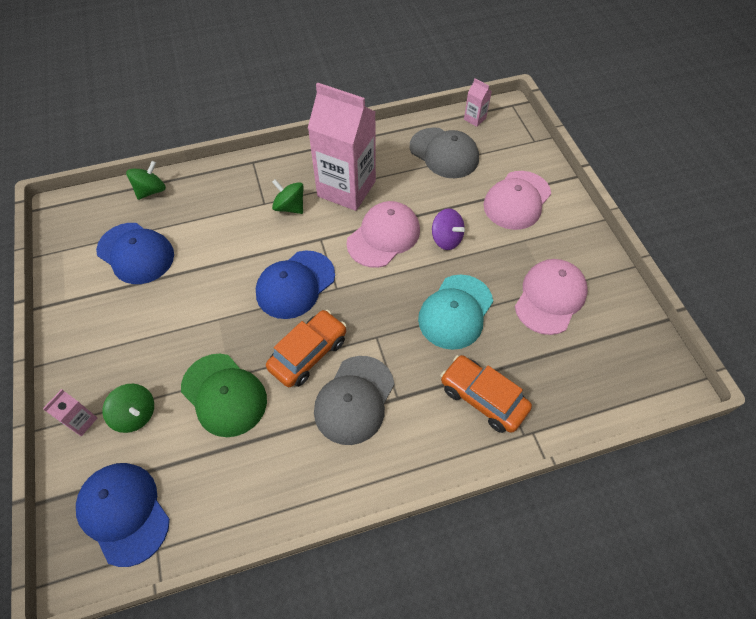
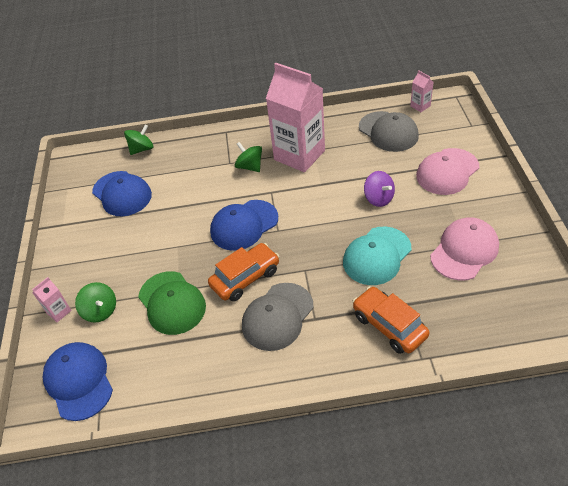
camera: 15 degrees right, 10 degrees down
pink cap [347,201,420,268] -> none

